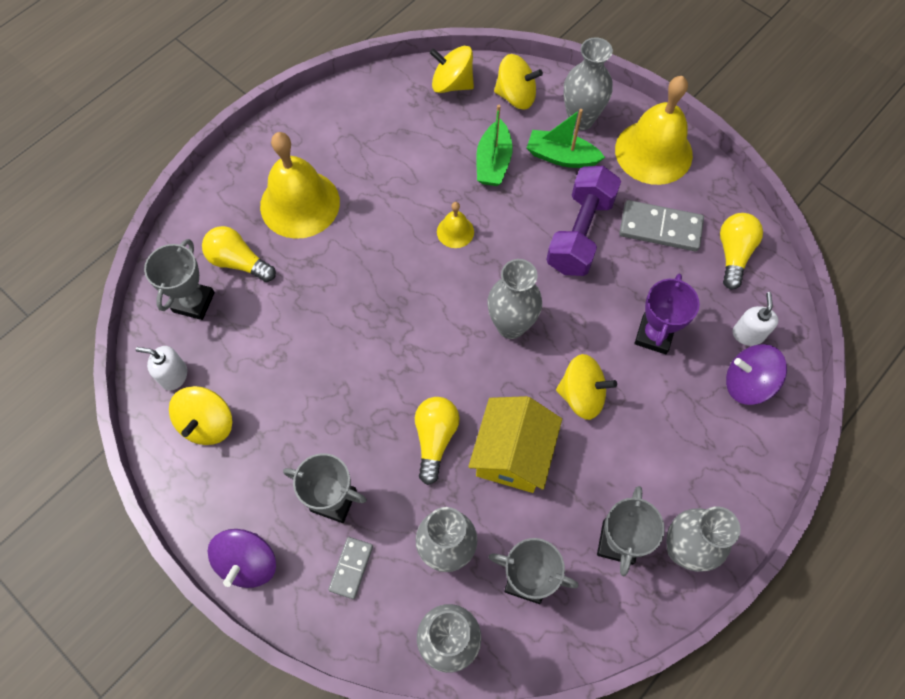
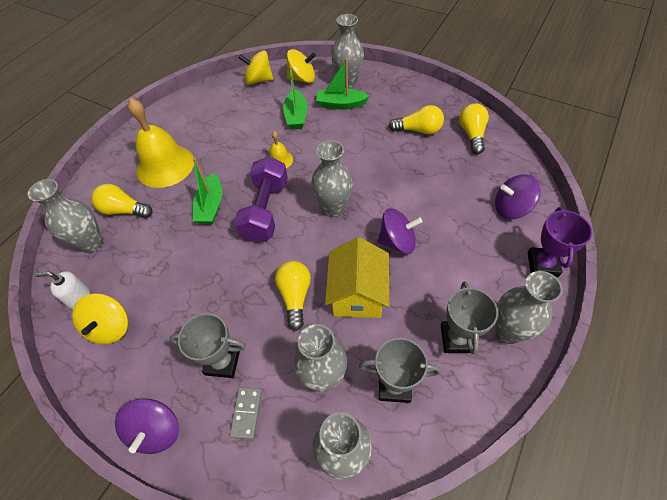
camera: 10 degrees left, 10 degrees down
grey trophy [144,239,215,320] -> grey vase [28,179,103,253]
purple dumbbell [546,166,621,276] -> purple dumbbell moved to [234,156,288,243]
yellow spinning top [556,354,617,420] -> purple spinning top [378,208,423,254]
yellow bell [615,76,693,185] -> none
grey domino [619,200,704,251] -> yellow light bulb [389,105,444,134]
purple trophy [635,274,700,354] -> purple trophy moved to [528,207,592,277]
white soap dispenser [733,292,778,346] -> none
none -> green boat [193,158,222,224]

